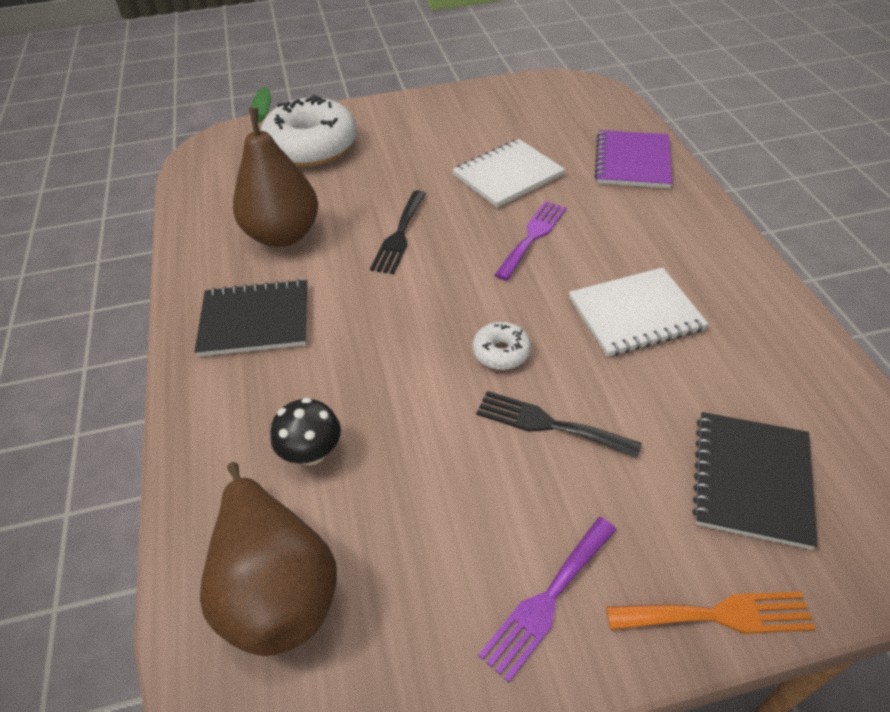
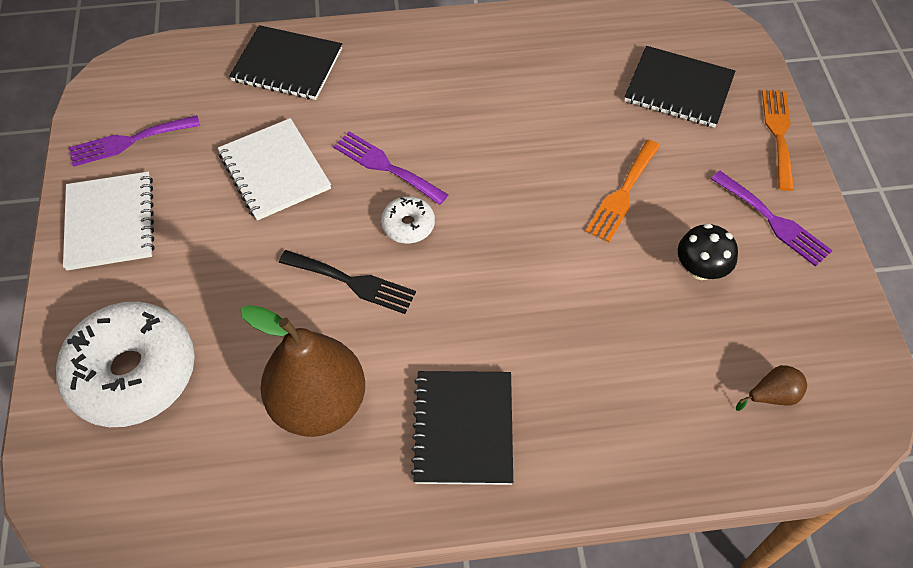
camera: 85 degrees left, 10 degrees up
brown pear [200,462,337,656] -> brown pear [736,365,807,411], size x0.40
black mushroom [270,397,341,465] -> black mushroom moved to [678,223,738,280]
white donut [472,322,531,370] -> white donut moved to [381,196,435,243]
black fork [476,391,642,458] -> orange fork [586,139,660,242]
white notebook [569,267,708,357] -> white notebook moved to [63,172,155,270]
purple notebook [595,130,672,188] -> black notebook [229,25,342,100]
none -> purple fork [69,115,200,167]

